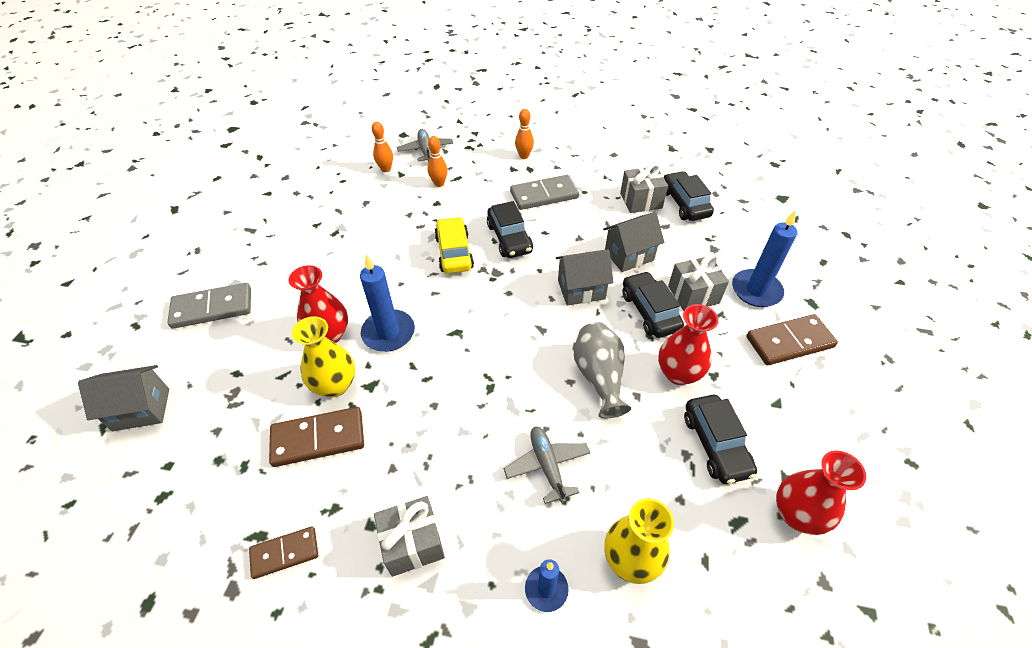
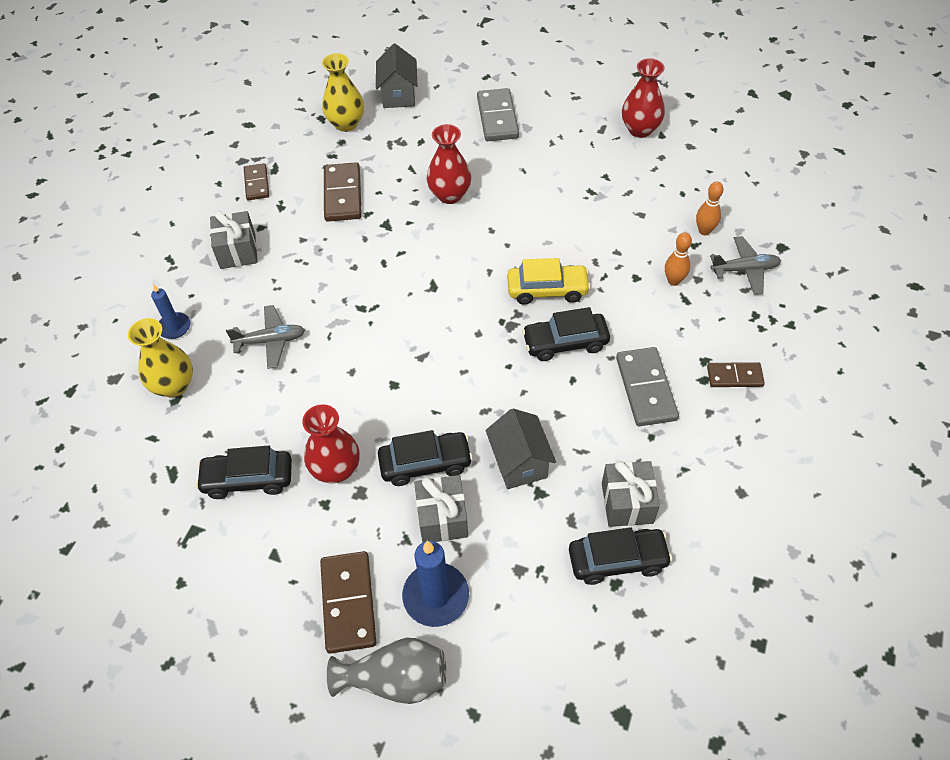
camera: 100 degrees right, 5 degrees up
yellow vase [292,316,355,397] -> yellow vase moved to [322,53,364,132]
blue candle [360,254,415,352] -> none
orange bowling pin [515,109,534,159] -> brown domino [707,362,765,387]
grey house [556,249,613,306] -> none
grey vase [574,322,631,418] -> grey vase moved to [327,638,446,704]
red vase [776,450,866,535] -> red vase moved to [622,58,665,138]

